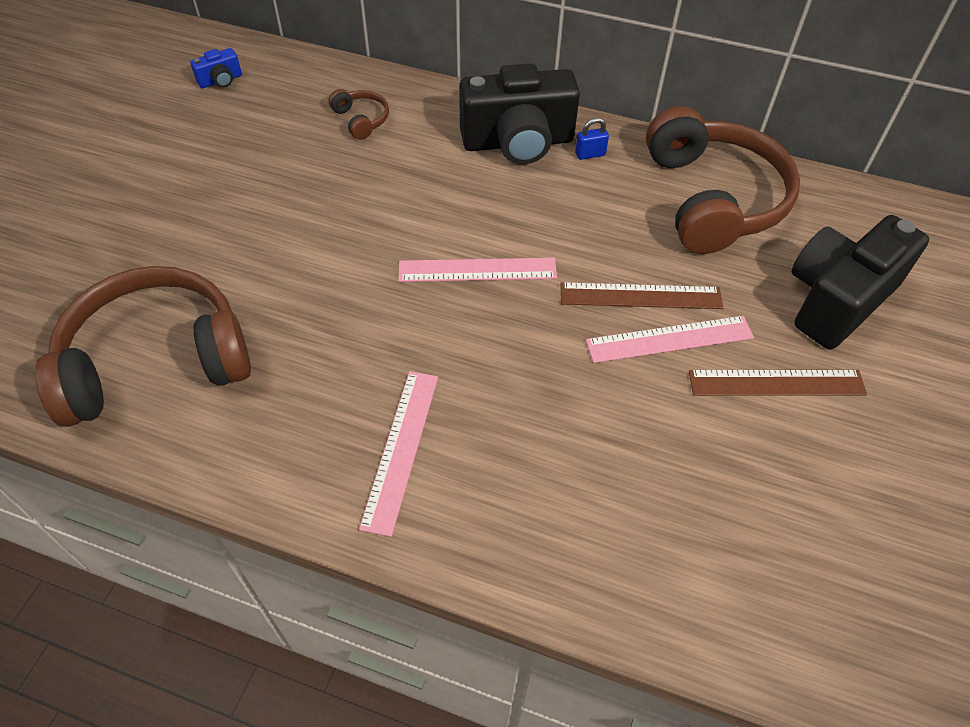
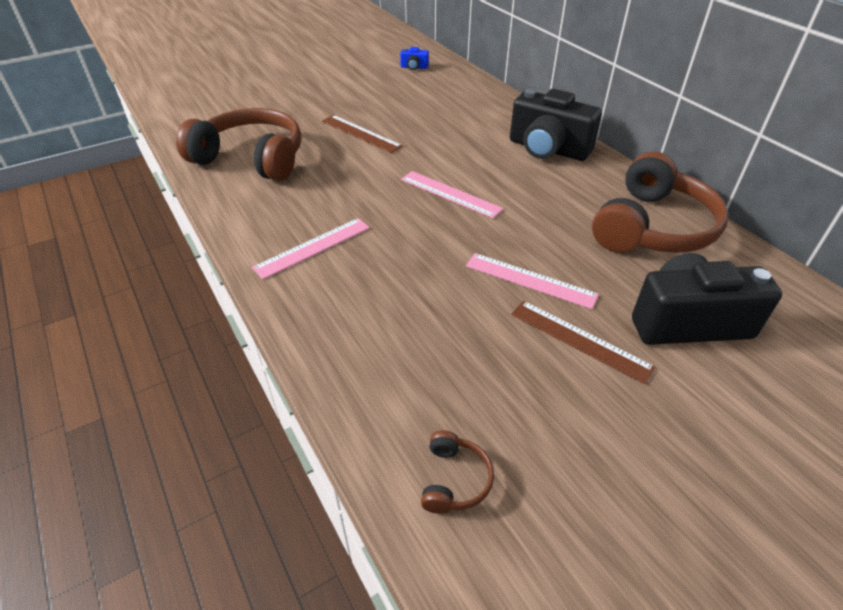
camera: 40 degrees right, 10 degrees down
brown headphones [329,89,389,140] -> brown headphones moved to [421,430,494,514]
brown ruler [560,282,723,309] -> brown ruler moved to [322,115,403,153]
blue padlock [575,118,609,160] -> none

